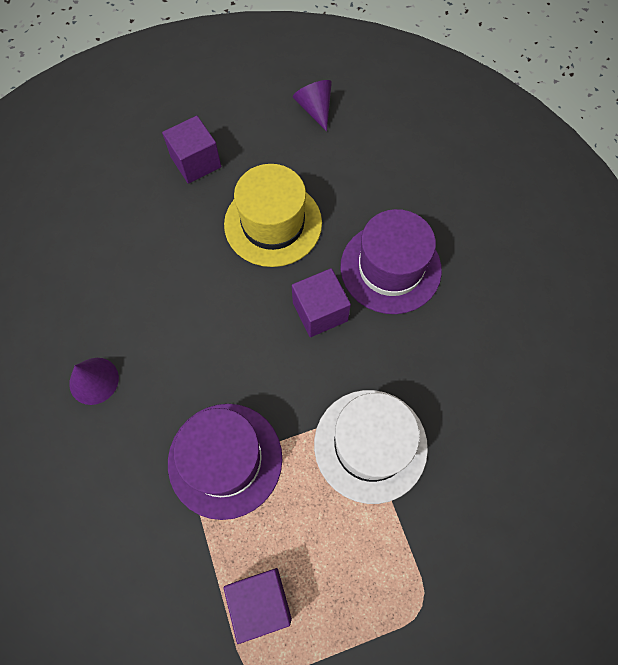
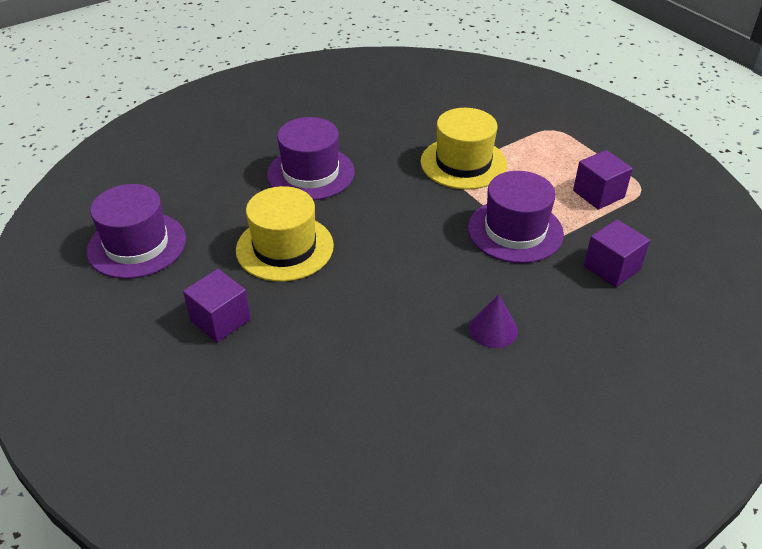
camera: 105 degrees left, 25 degrees down
purple cube [292,268,351,337] -> purple cube moved to [584,219,650,287]
purple cone [293,80,332,132] -> purple hat [87,184,186,279]
white hat [314,390,428,504] -> yellow hat [421,108,507,190]

